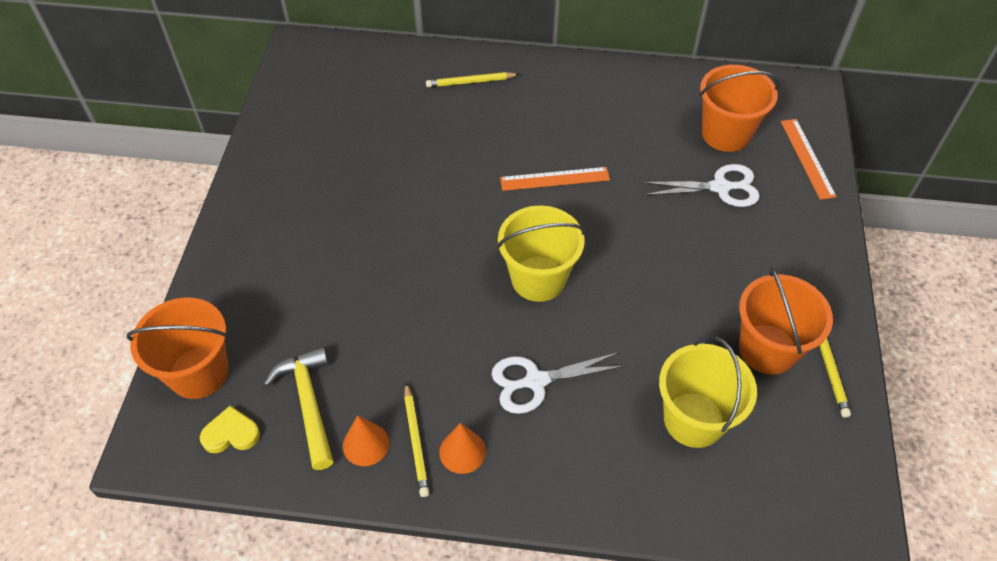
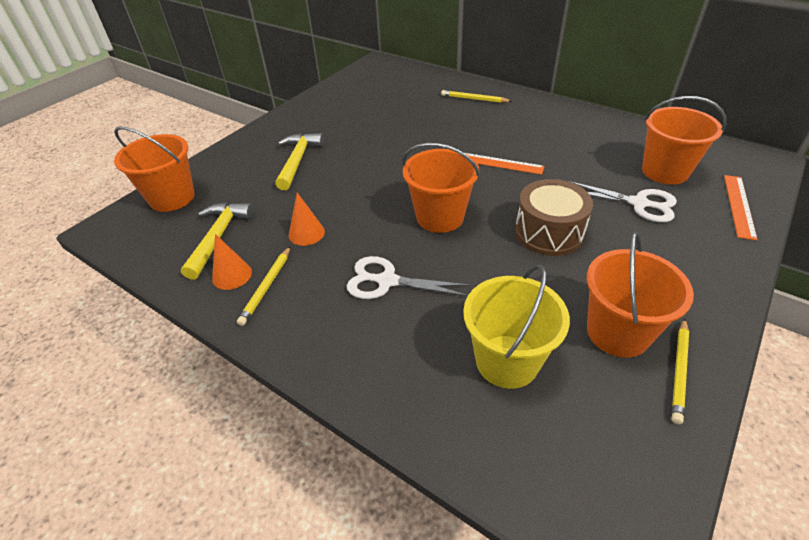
camera: 30 degrees right, 10 degrees down
yellow heart [200,406,260,453] -> none
orange cone [439,423,486,474] -> orange cone moved to [289,193,325,246]
yellow bucket [497,205,585,302] -> orange bucket [403,143,480,233]
none -> yellow hammer [275,133,324,190]
none -> brown drum [515,179,593,256]

